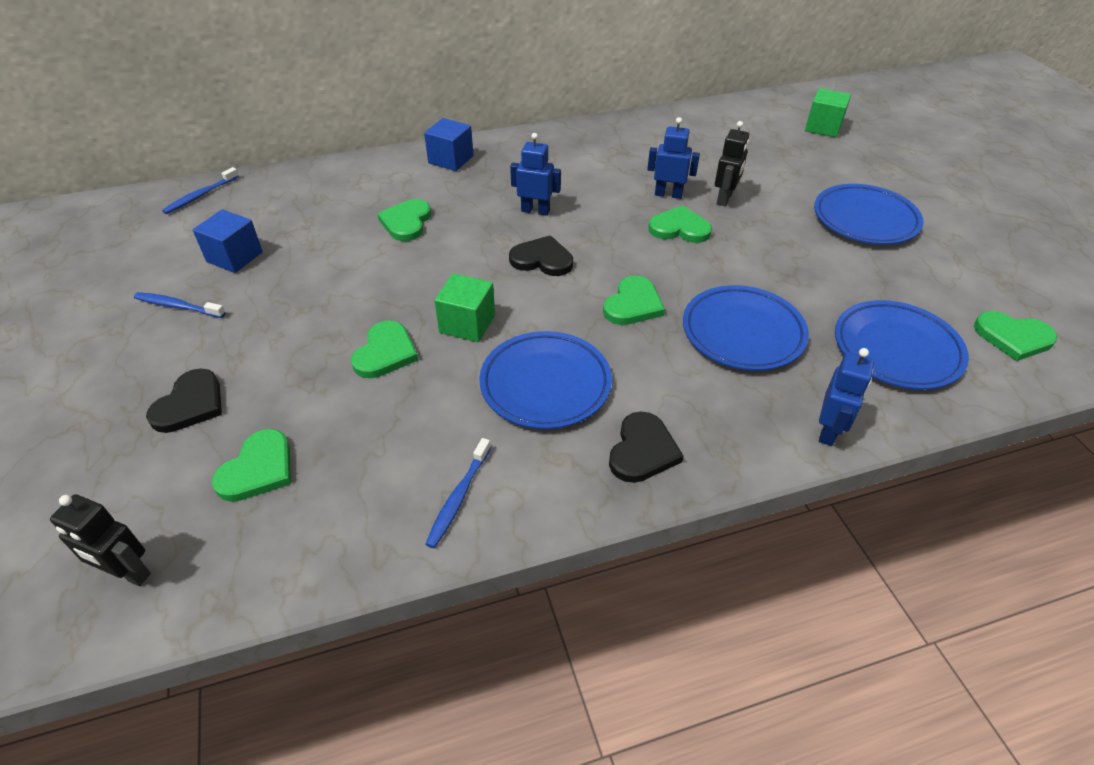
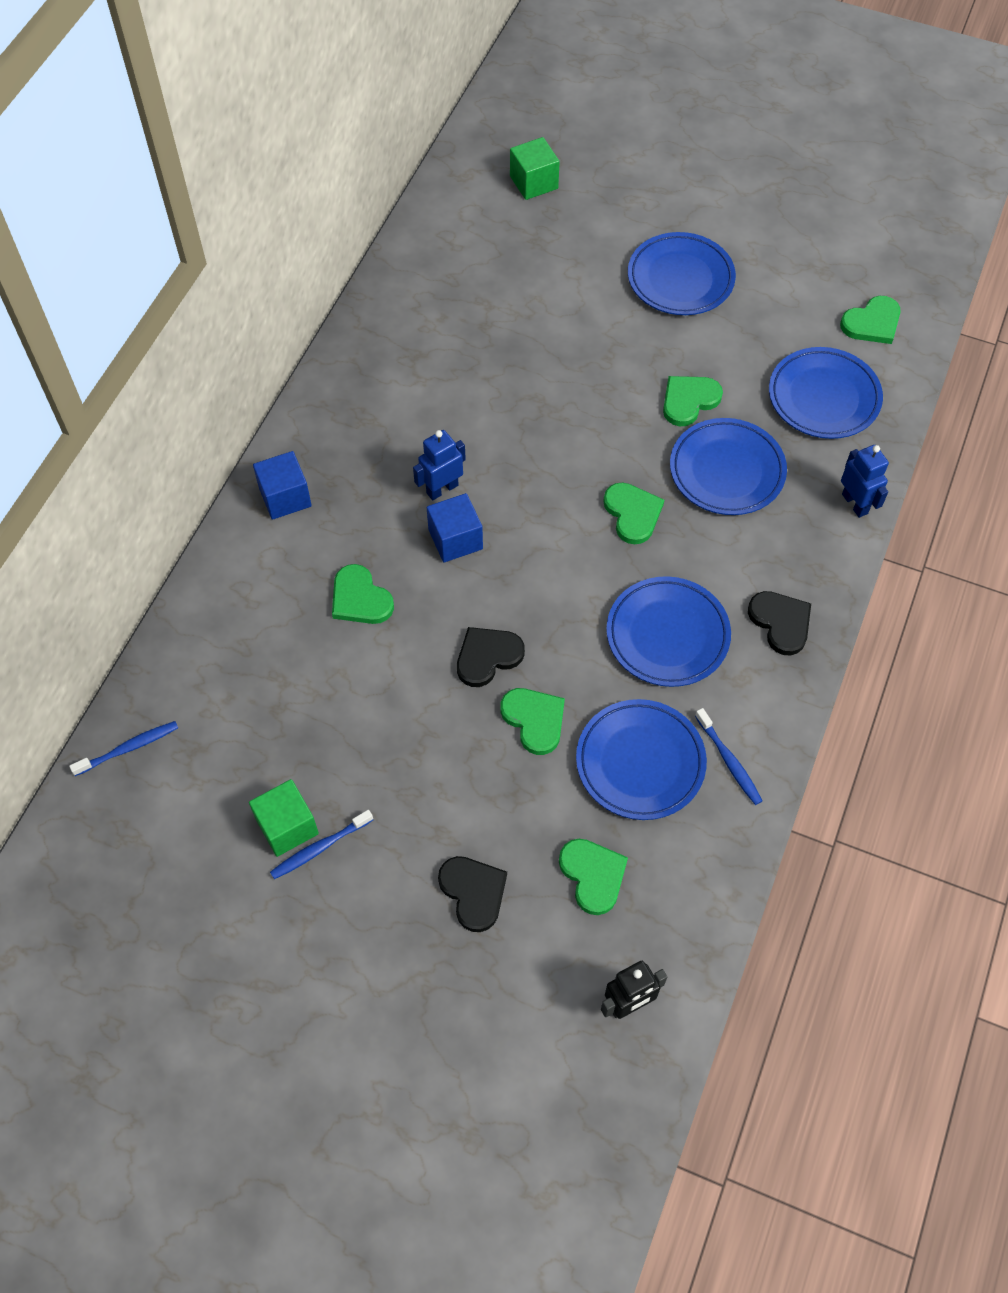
camera: 50 degrees left, 15 degrees up
blue toothbrush [162,167,239,214] -> blue toothbrush turned 105 degrees counterclockwise [69,721,178,776]
blue cube [193,209,263,273] -> blue cube moved to [427,493,483,562]
green cube [434,273,495,342] -> green cube moved to [249,779,319,857]
black heart [509,235,573,276] -> black heart moved to [457,627,525,687]
blue robot [647,117,700,199] -> none
green heart [648,206,712,243] -> green heart moved to [663,376,723,426]
black robot [715,121,749,206] -> none
none -> blue plate [576,699,707,820]

